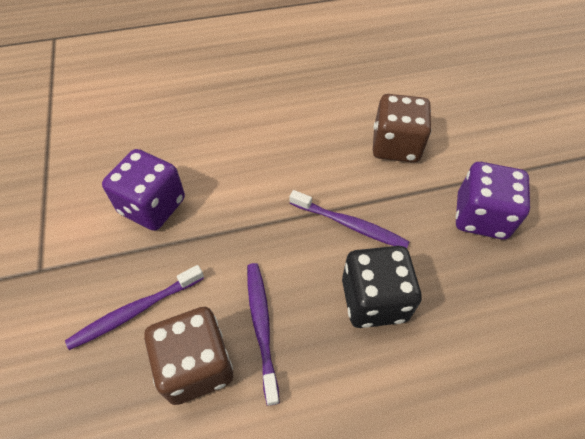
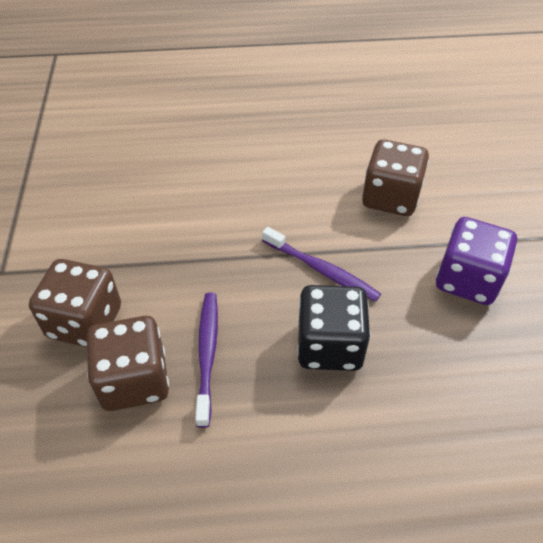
camera: 10 degrees right, 5 degrees down
purple toothbrush [65,265,204,350] -> brown dice [29,259,121,347]
purple dice [102,149,185,231] -> none

